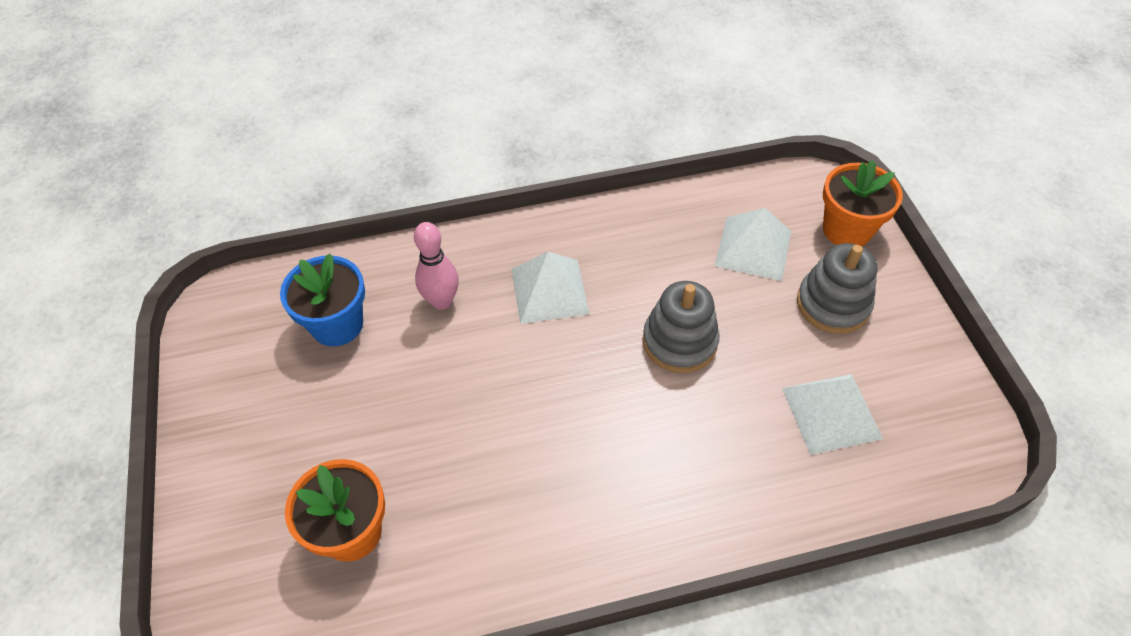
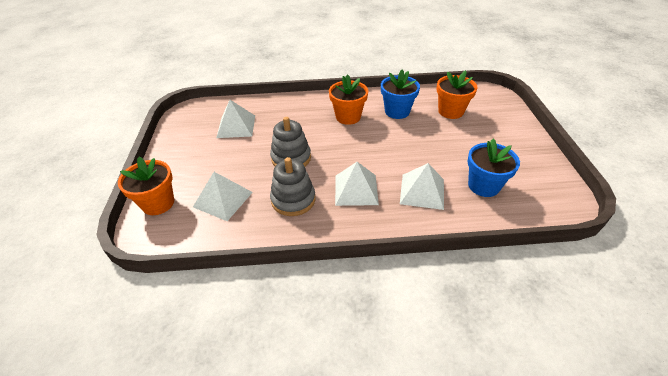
camera: 170 degrees left, 10 degrees down
pink bowling pin [414,222,459,310] -> white pyramid [400,163,444,210]
grey stacking toy [797,243,877,334] -> grey stacking toy moved to [270,157,315,216]
none -> orange flower pot [329,74,368,125]
none -> blue flower pot [381,70,420,119]

